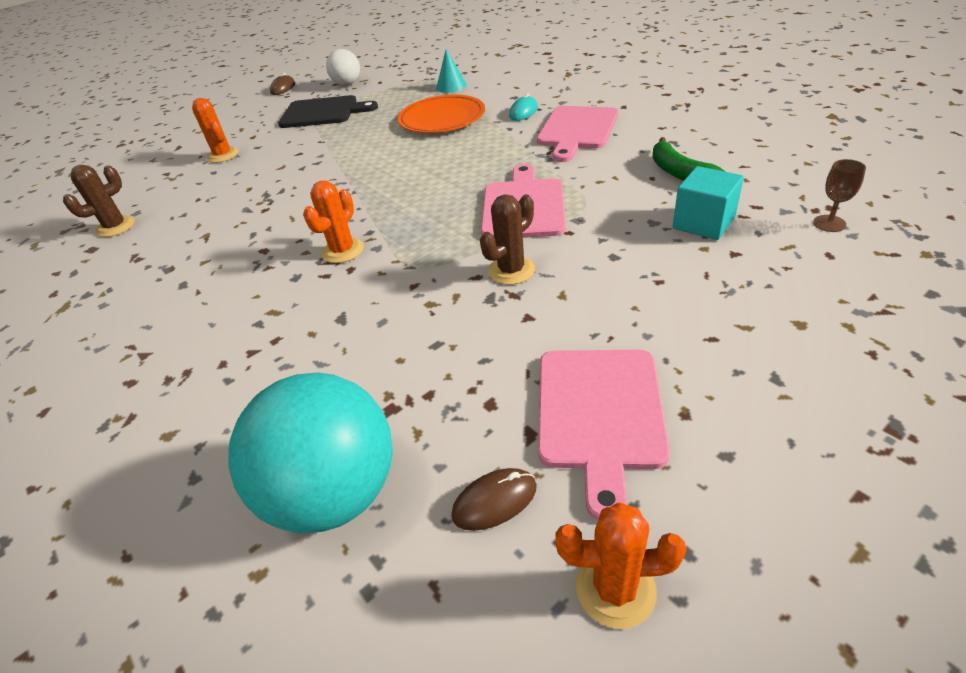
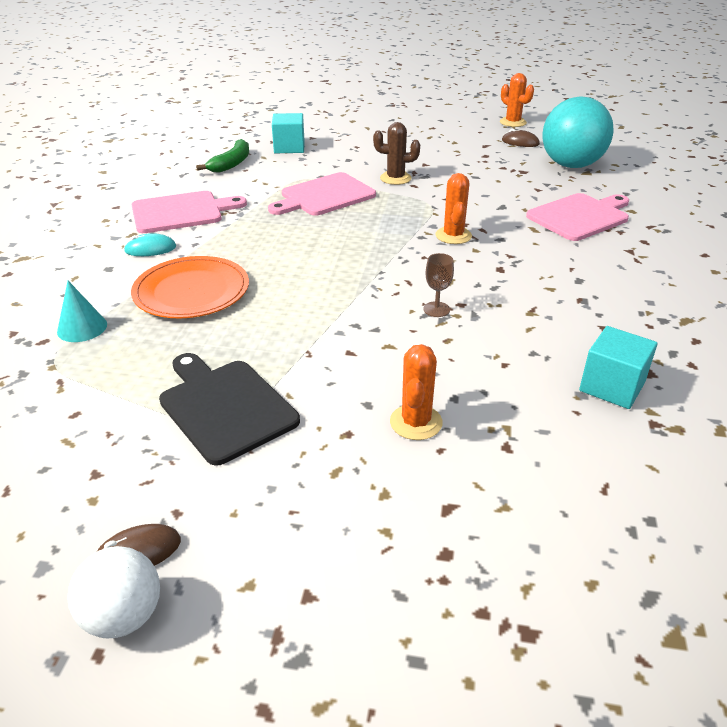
camera: 135 degrees left, 5 degrees down
brown cactus [63,165,135,237] -> turquoise cube [579,326,657,409]
orange cactus [303,180,364,263] -> orange cactus turned 75 degrees counterclockwise [435,173,472,244]
white ball [326,49,360,85] -> white ball moved to [67,546,160,638]
pink cutting board [538,350,670,521] -> pink cutting board moved to [526,193,629,241]
brown goblet [813,159,866,232] -> brown goblet moved to [423,253,454,317]

